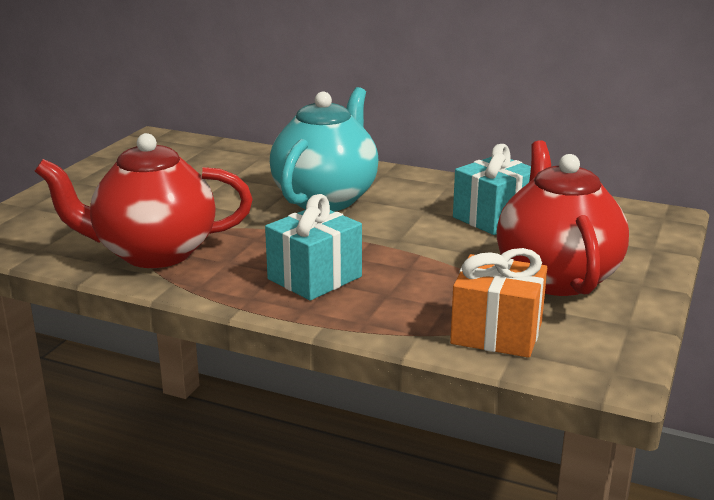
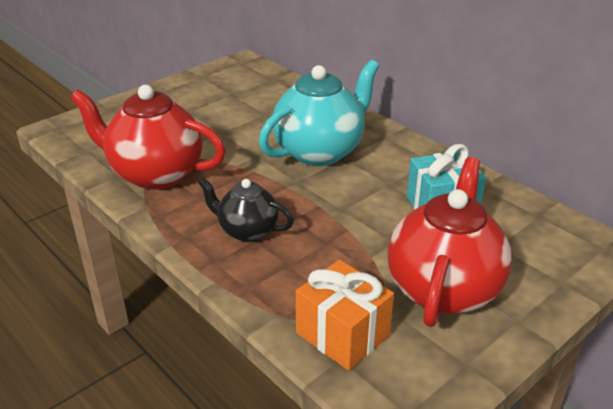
camera: 25 degrees right, 10 degrees up
turquoise gift [265,194,362,301] -> black teapot [198,177,294,242]

